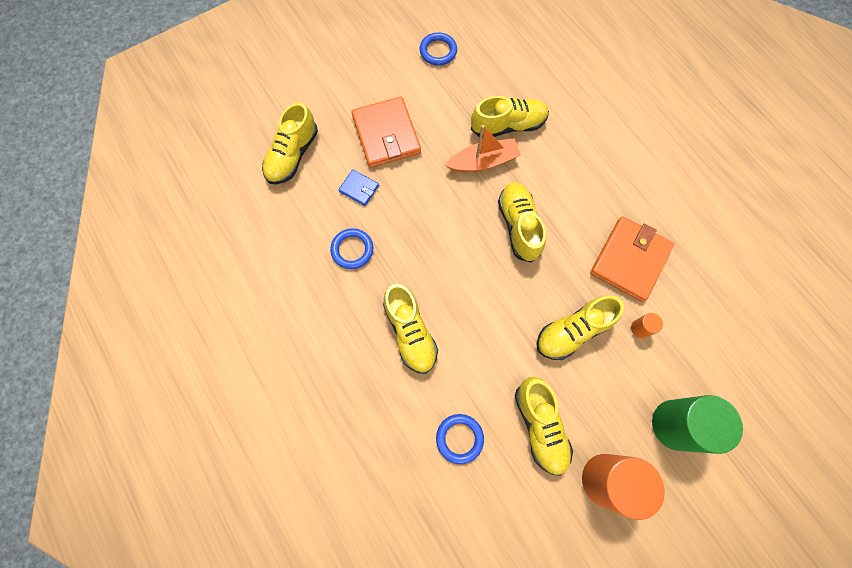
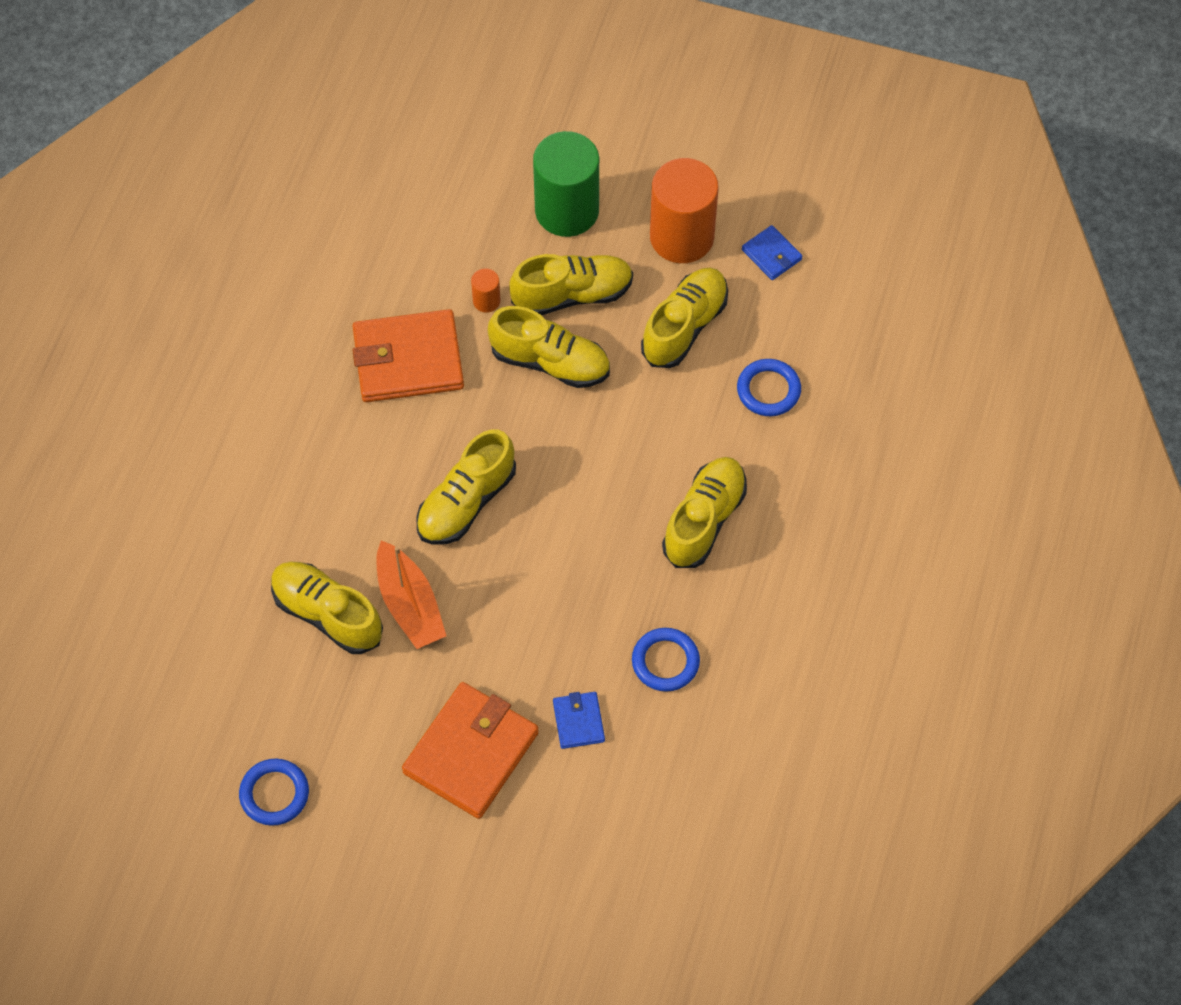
camera: 130 degrees left, 10 degrees down
yellow shoe [262,103,318,184] -> yellow shoe moved to [509,254,633,315]
orange boat [445,125,521,172] -> orange boat turned 150 degrees counterclockwise [376,540,446,649]
none -> blue wallet [742,225,803,280]

